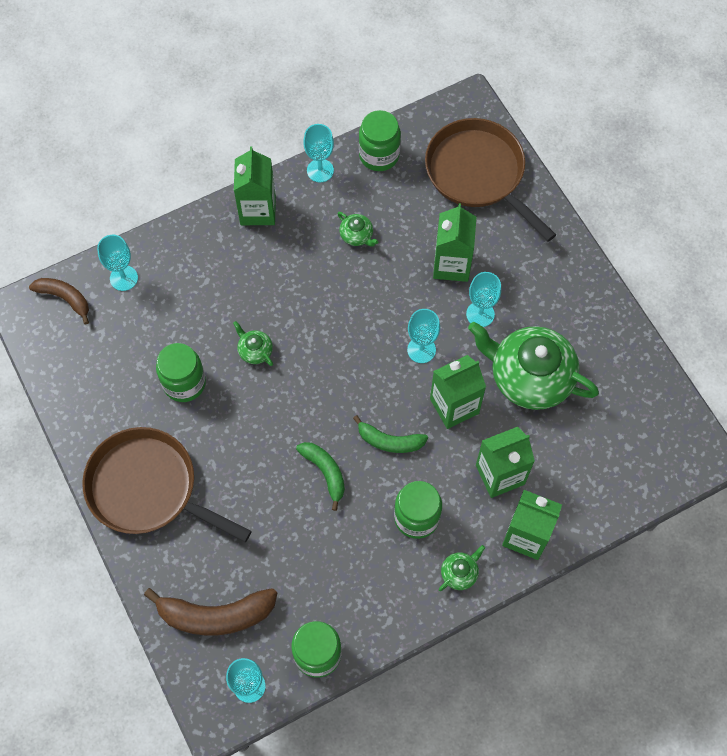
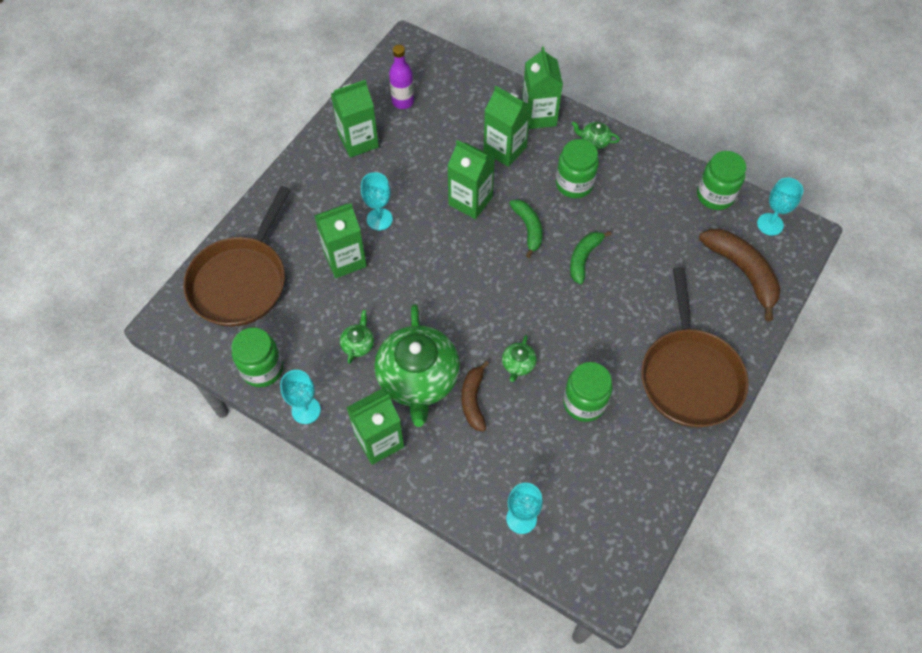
camera: 120 degrees left, 5 degrees down
brown banana [29,278,89,325] -> brown banana moved to [462,361,489,431]
turquoise goblet [407,309,440,363] -> none
green teapot [468,322,599,410] -> green teapot moved to [374,304,460,427]
none -> green carton [331,80,379,158]
none -> purple bottle [389,45,414,109]

